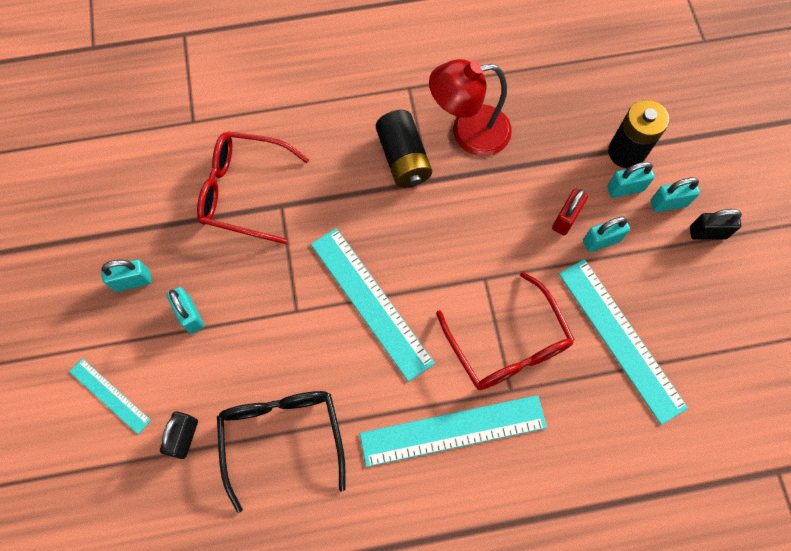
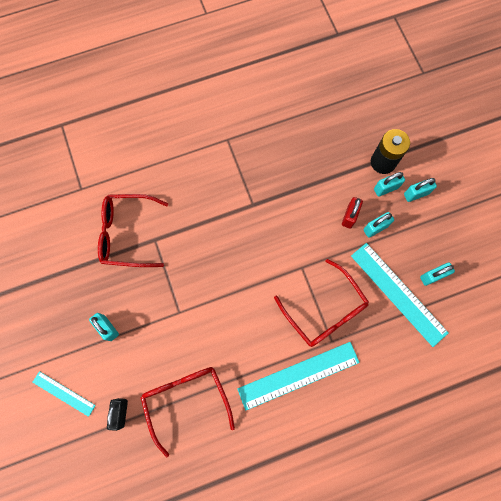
camera: 10 degrees left, 5 degrees up
turquoise padlock [101,260,152,292] -> turquoise padlock moved to [420,262,455,286]
black glasses [217,391,346,513] -> red glasses [140,367,235,457]
turquoise ruler [311,228,435,382] -> none
black battery [376,110,432,188] -> none
red lamp [429,59,512,156] -> none
black padlock [690,209,742,239] -> none

